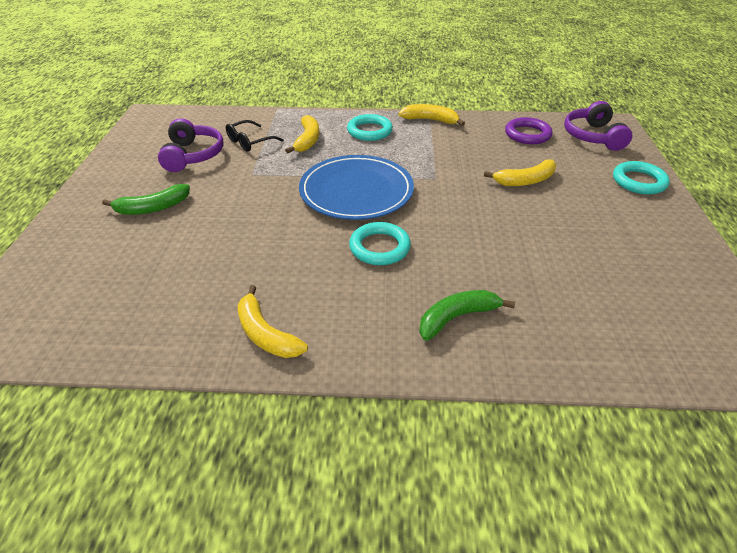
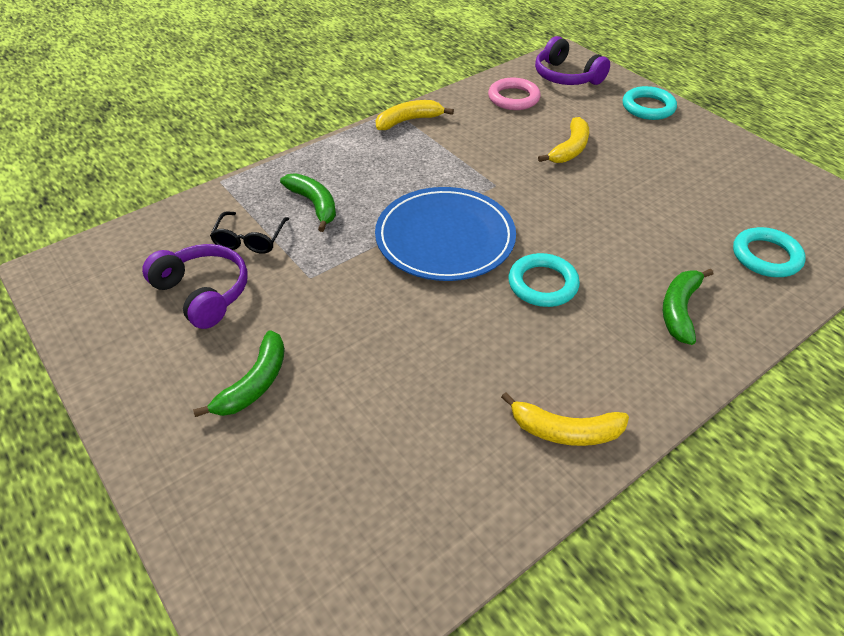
camera: 40 degrees left, 5 degrees up
yellow banana [285,115,319,153] -> green banana [280,173,336,232]
turquoise ring [347,114,393,141] -> turquoise ring moved to [733,227,806,277]
purple ring [505,117,552,144] -> pink ring [488,78,541,110]

